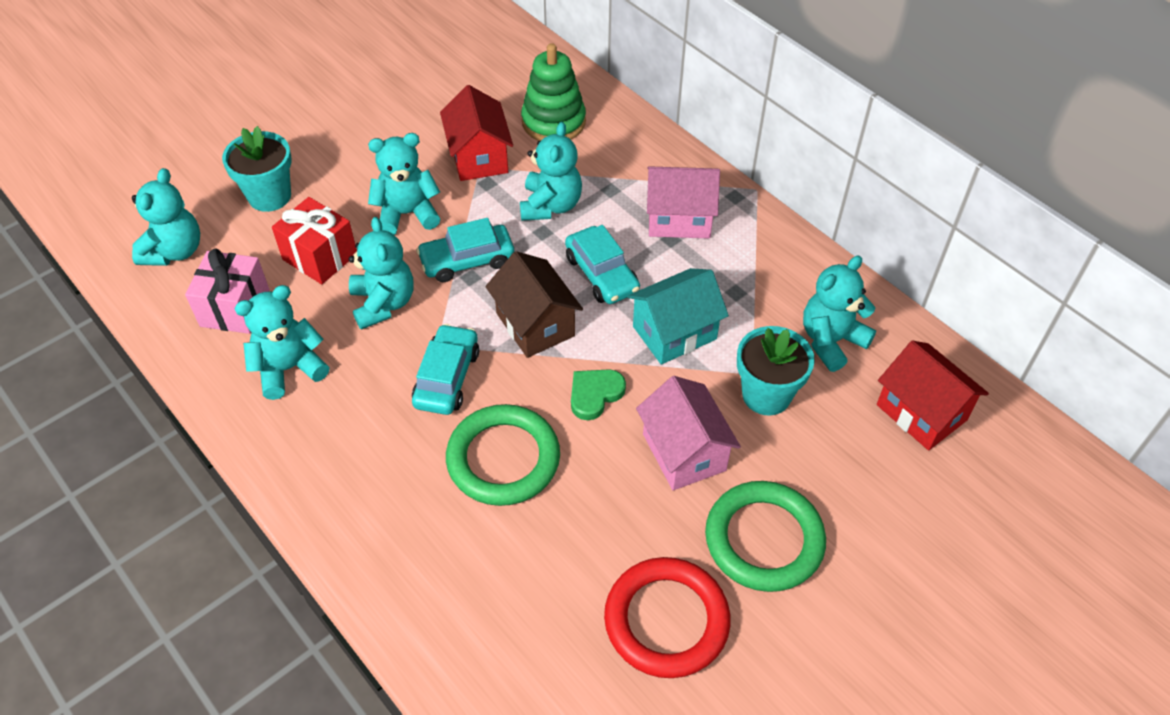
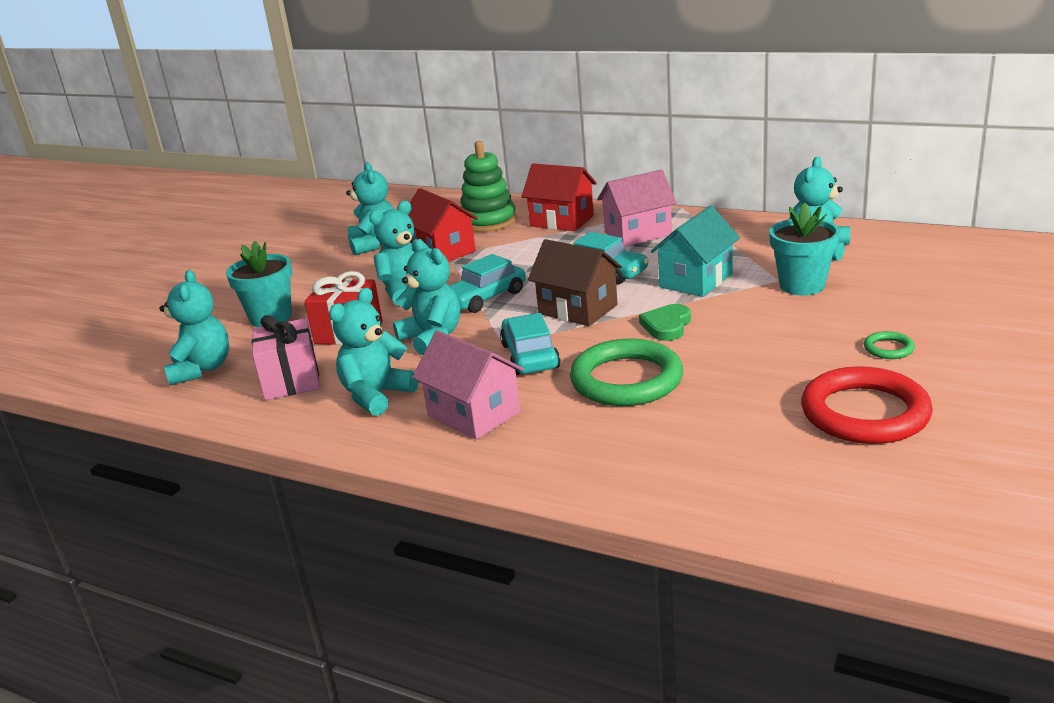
camera: 20 degrees left, 25 degrees down
turquoise teddy bear [520,122,582,221] -> turquoise teddy bear moved to [346,162,394,255]
pink house [636,376,741,490] -> pink house moved to [412,330,524,439]
green ring [705,481,826,592] -> green ring [864,331,915,359], size x0.43
red house [877,340,989,450] -> red house moved to [521,163,597,231]

